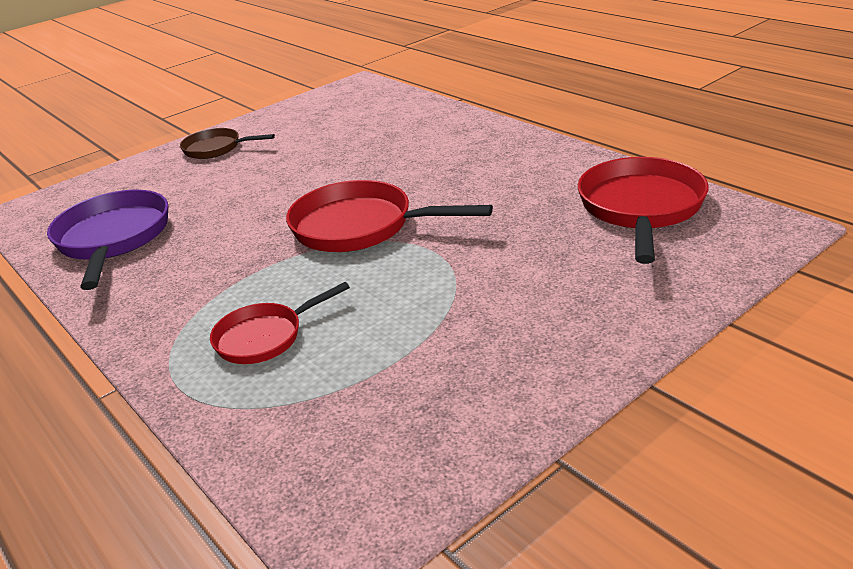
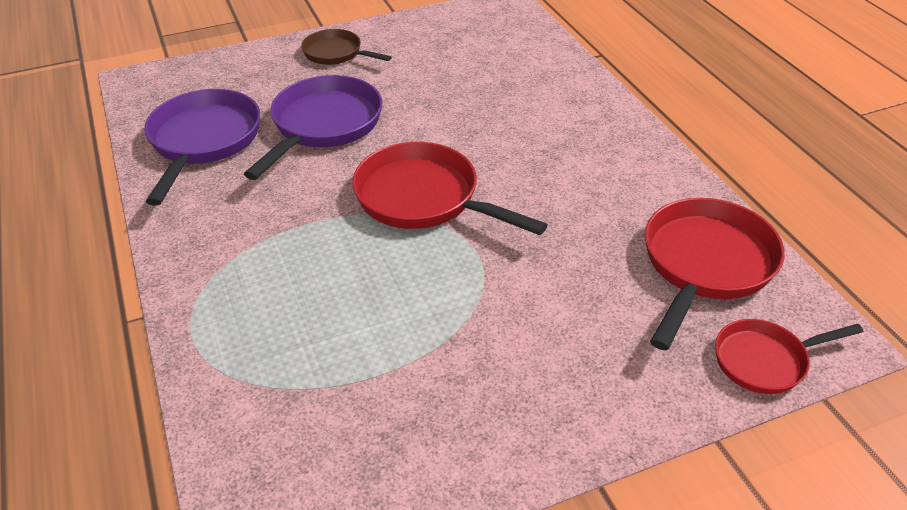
camera: 15 degrees right, 10 degrees up
red pan [210,282,350,364] -> red pan moved to [715,319,863,394]
none -> purple pan [244,75,382,180]

